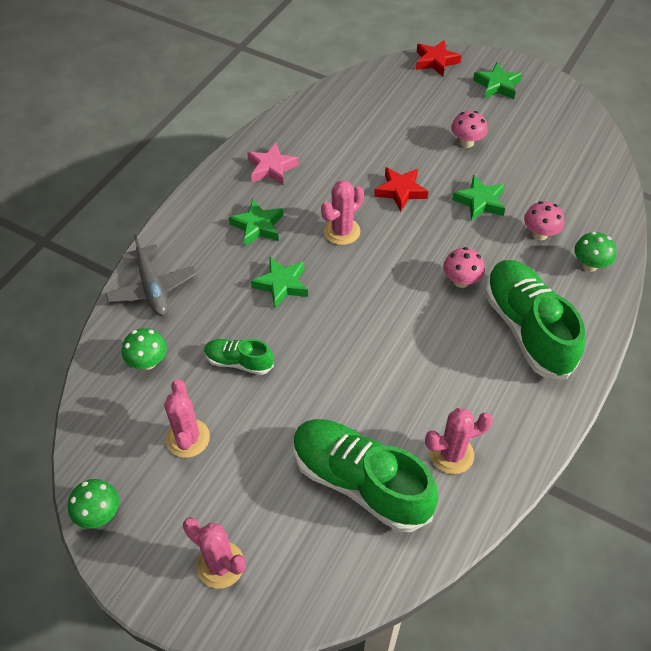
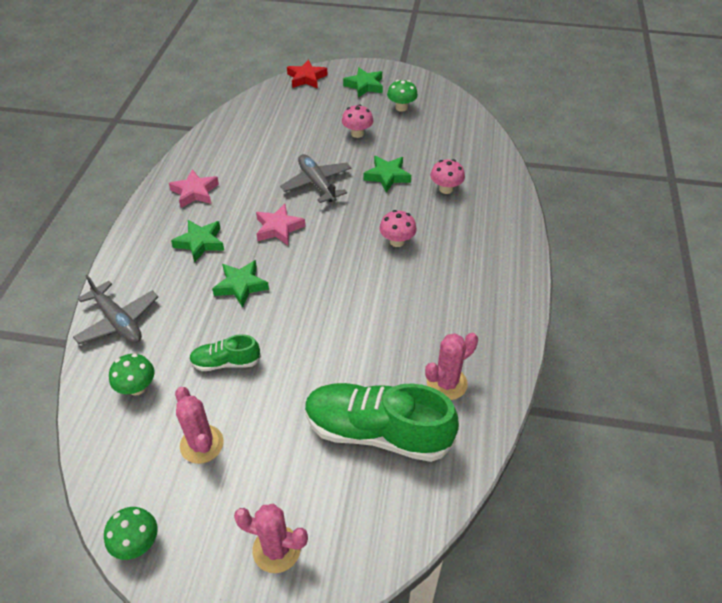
camera: 20 degrees left, 5 degrees down
pink cactus [321,180,364,245] -> pink star [256,204,305,245]
red star [374,167,429,212] -> grey plane [280,154,352,203]
green shoe [485,260,585,380] -> none
green mushroom [574,232,616,272] -> green mushroom moved to [387,80,418,112]

